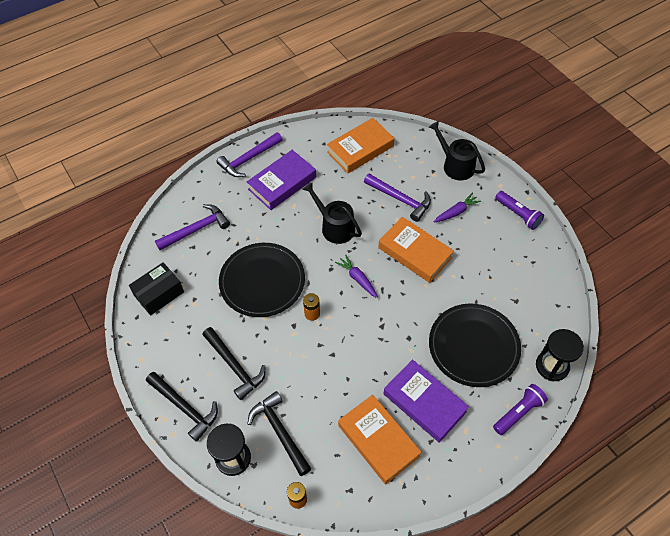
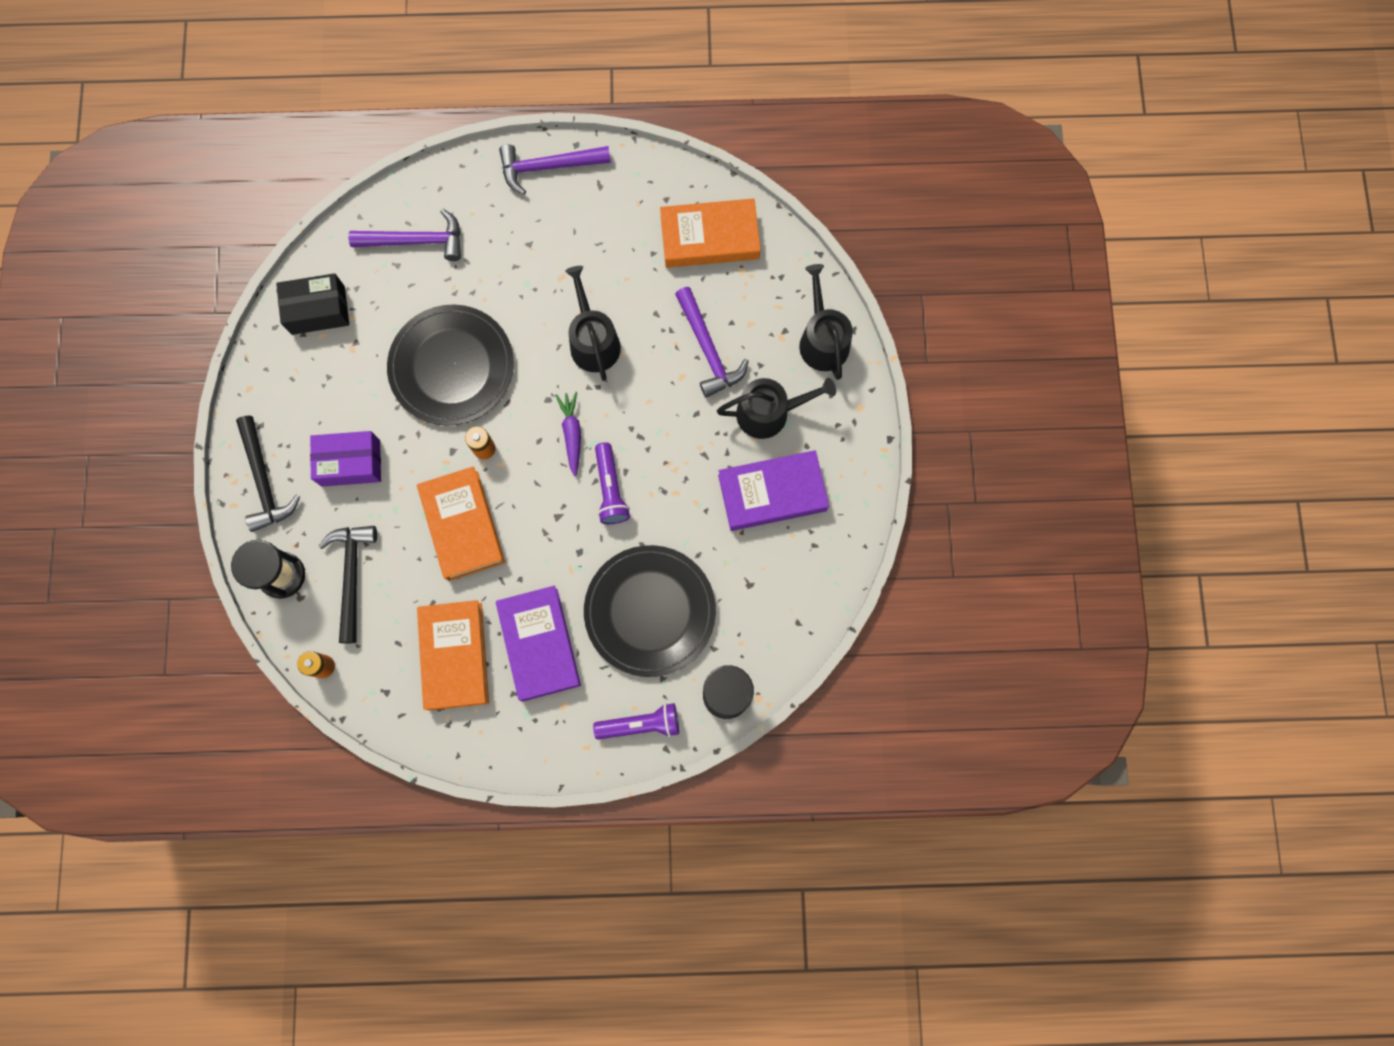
camera: 30 degrees right, 20 degrees up
black hammer [202,327,266,400] -> purple box [310,431,381,487]
purple book [247,150,316,210] -> purple book moved to [718,450,829,531]
orange book [378,217,454,283] -> orange book moved to [417,466,505,581]
purple carrot [434,192,481,223] -> black watering can [717,378,836,439]
purple flashlight [496,191,544,230] -> purple flashlight moved to [595,442,630,524]

